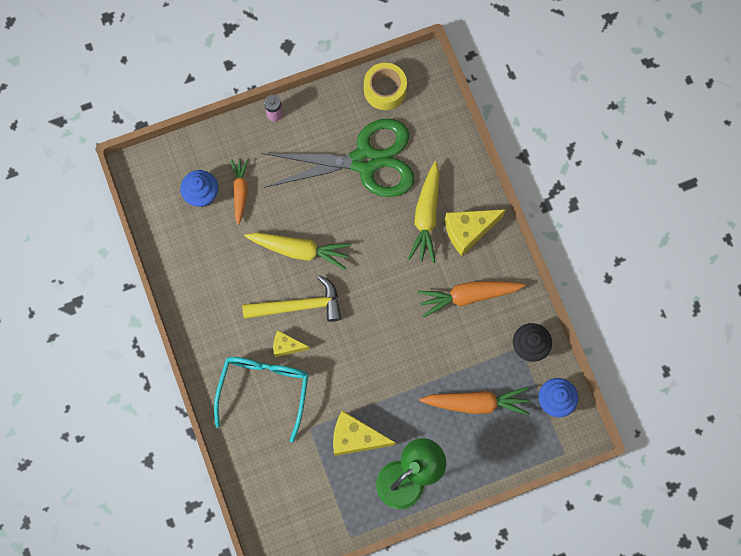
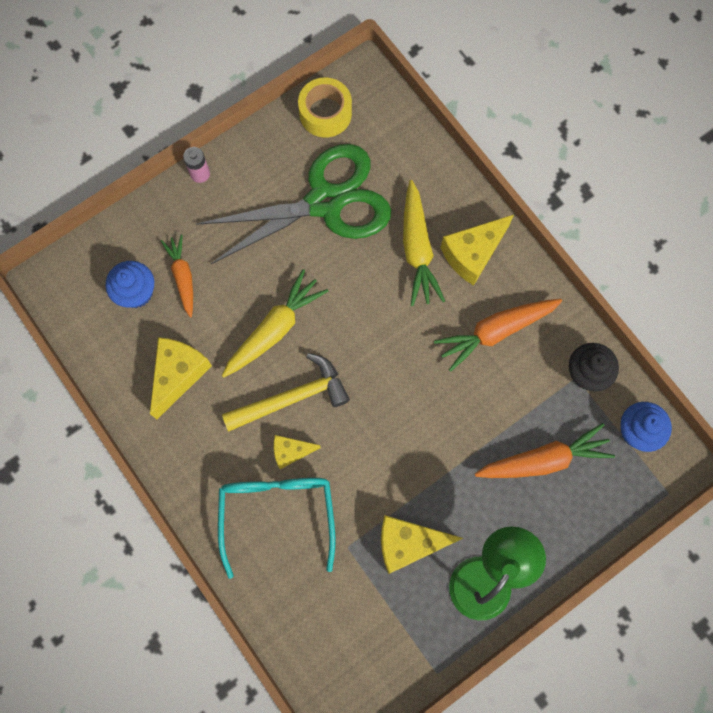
camera: 15 degrees left, 0 degrees up
yellow carrot [244,233,351,270] -> yellow carrot turned 45 degrees counterclockwise [222,269,328,377]
none -> yellow cheese [150,337,212,419]

